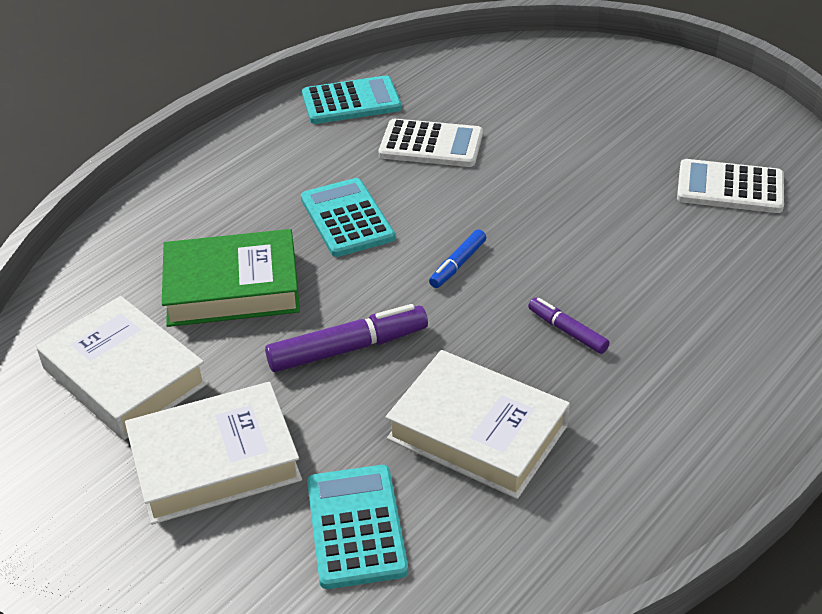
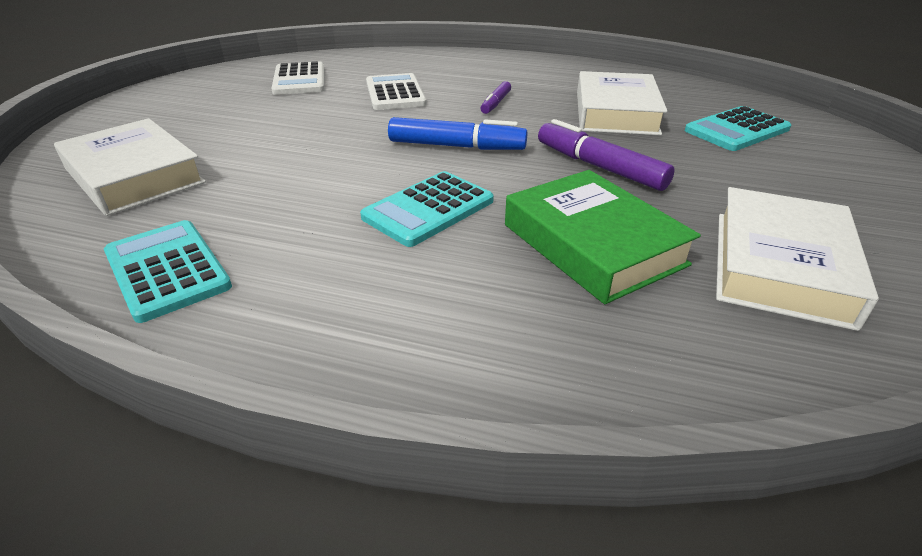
camera: 115 degrees left, 5 degrees down
white book [125,382,302,525] -> white book moved to [54,118,206,216]
white calculator [379,119,483,167] -> white calculator moved to [366,73,427,110]
blue marker [429,229,486,288] -> blue marker [388,117,528,150], size x1.73

